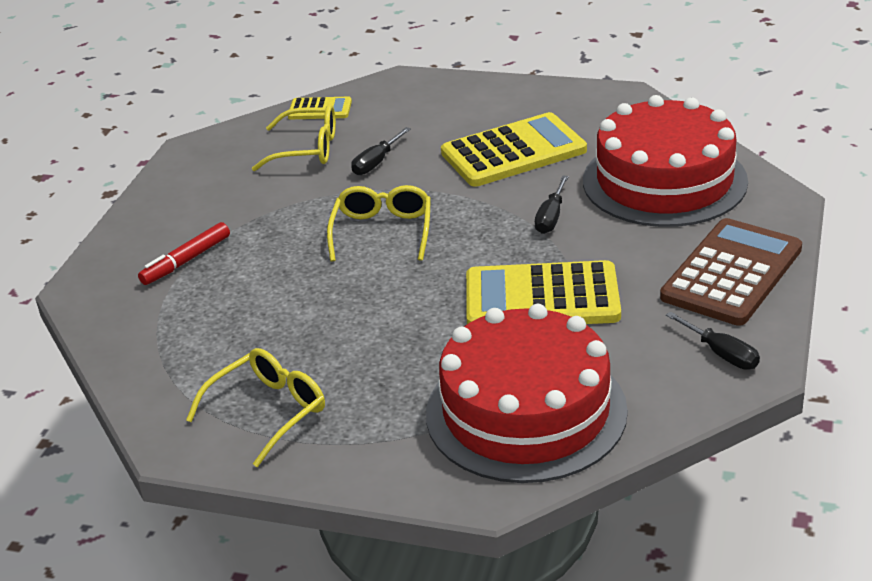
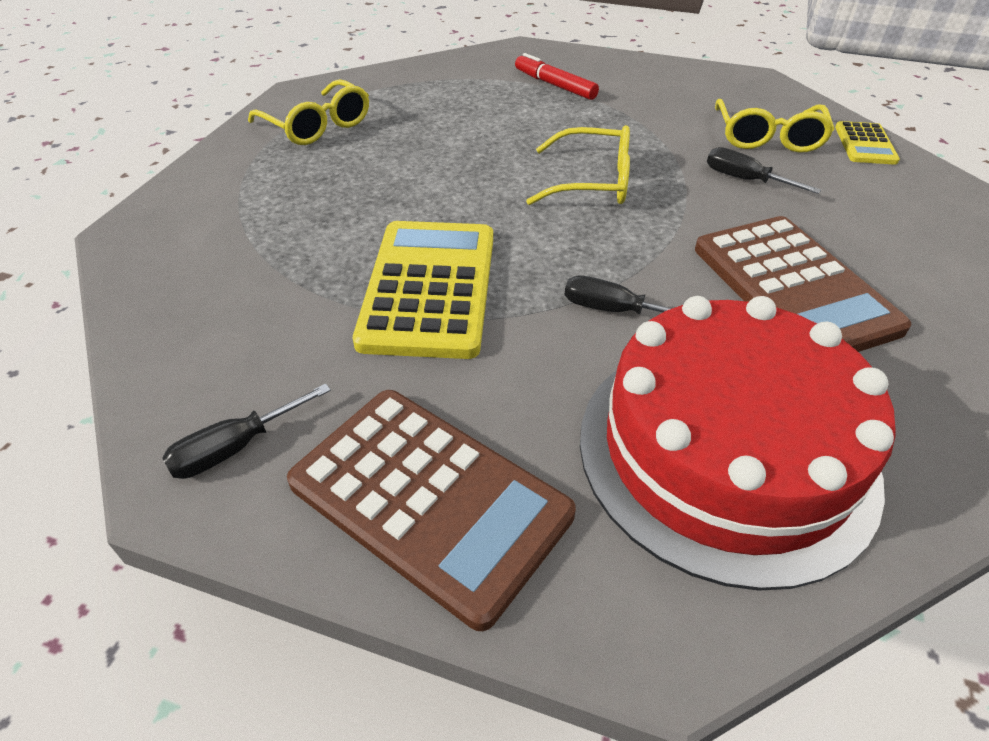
camera: 90 degrees right, 10 degrees up
red cake [426,304,628,483] -> none
yellow calculator [441,112,587,187] -> brown calculator [695,216,912,352]

